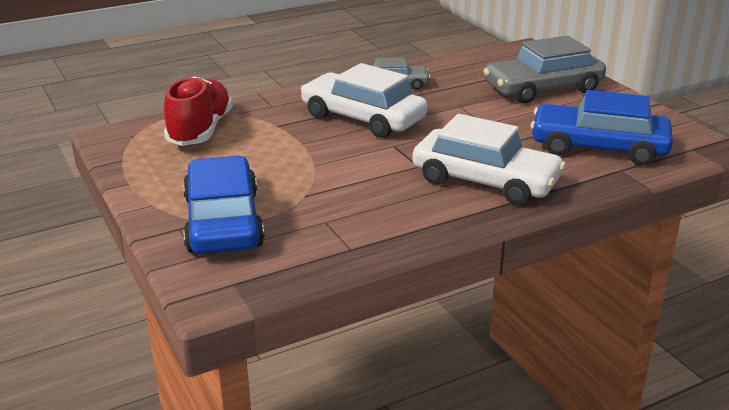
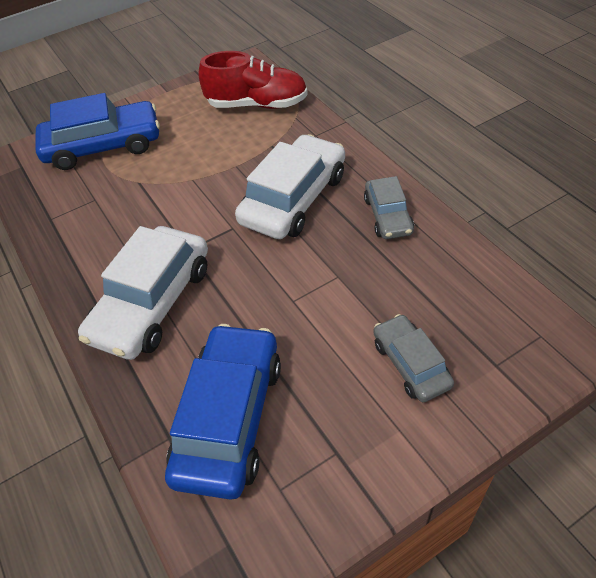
camera: 90 degrees right, 20 degrees up
grey car [483,36,606,104] -> grey car [373,314,454,402], size x0.56

